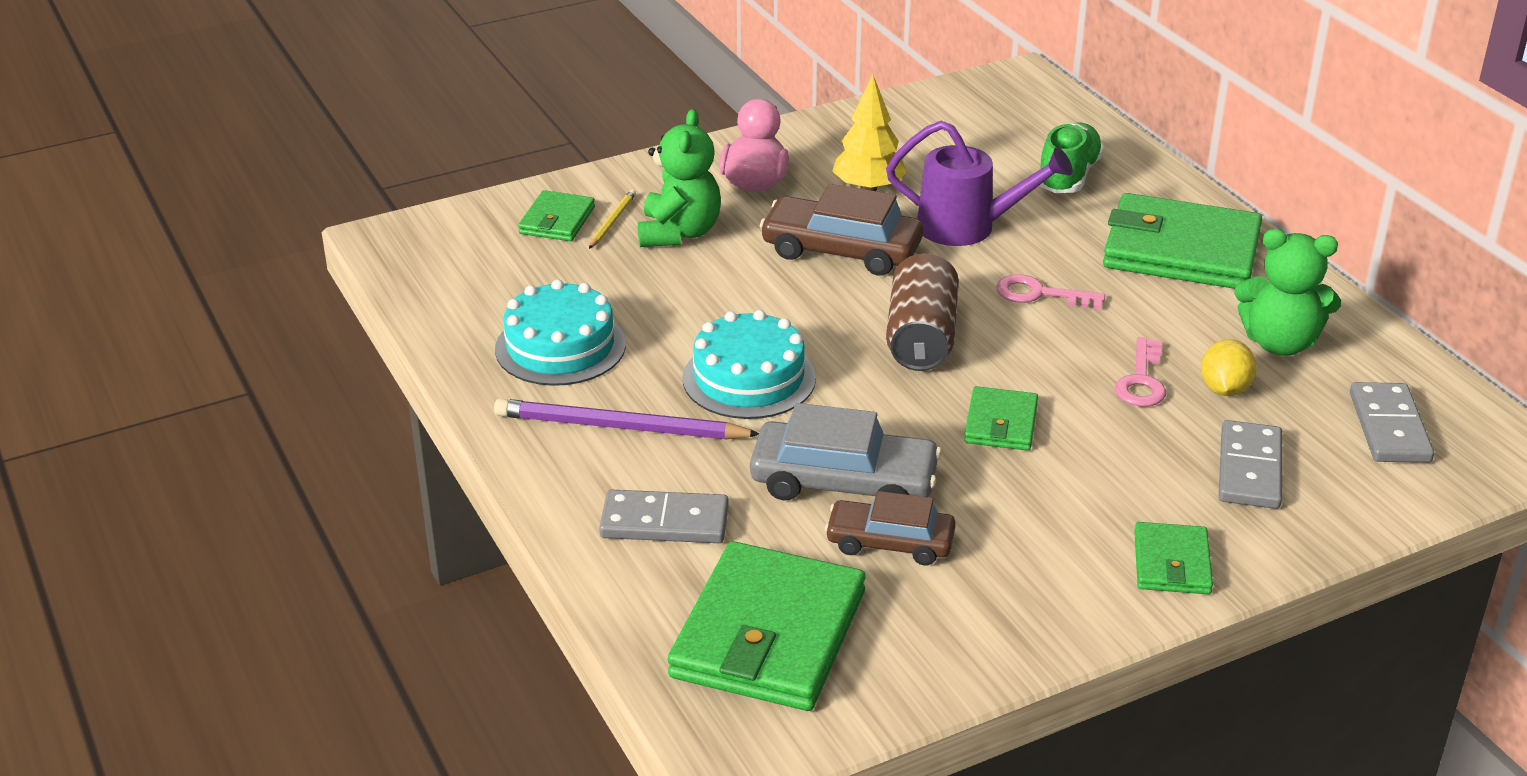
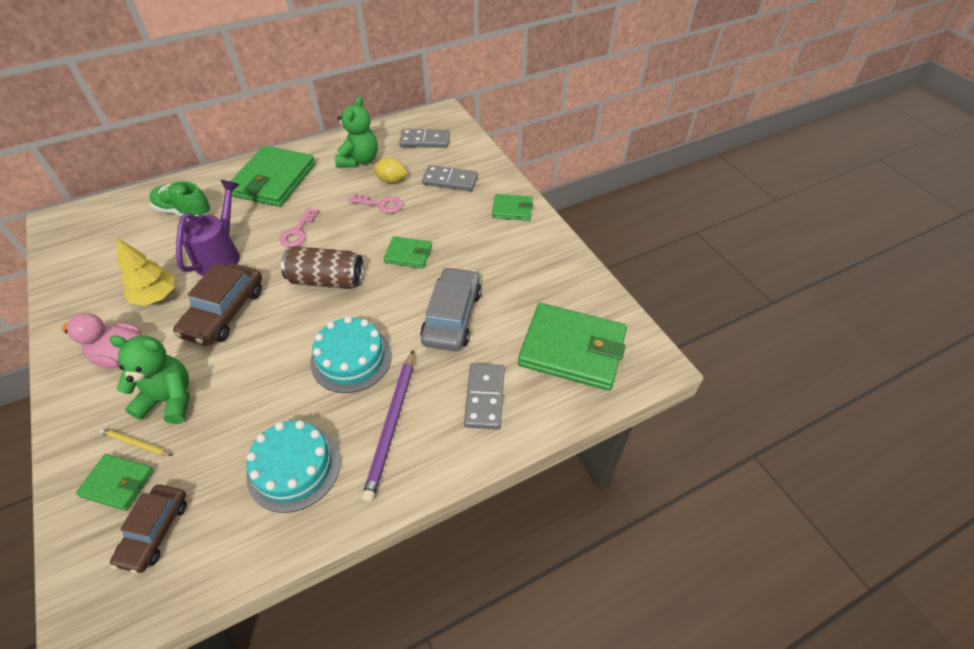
camera: 90 degrees left, 15 degrees up
brown car [825,491,956,565] -> brown car moved to [110,484,187,573]

